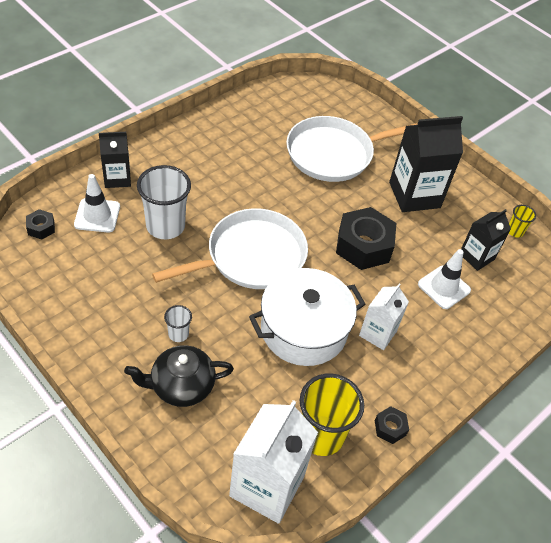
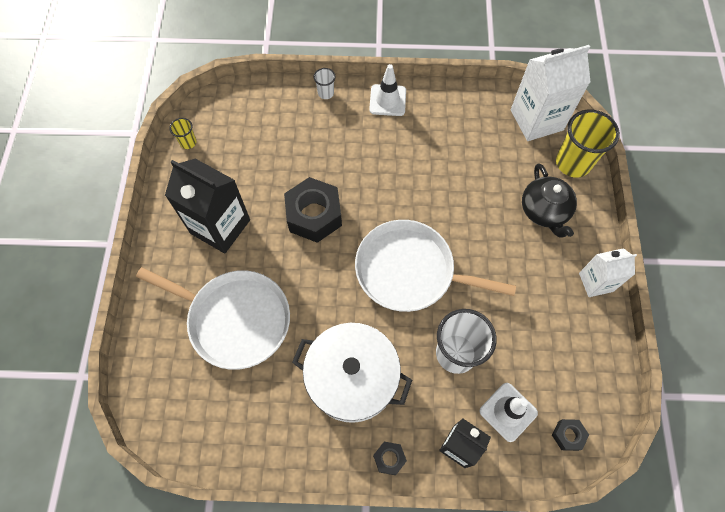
camera: 130 degrees left, 15 degrees up
black teapot [124,345,234,407] -> black teapot turned 45 degrees clockwise [522,163,577,238]
white cup [164,305,192,342] -> white cup moved to [314,68,335,99]
white pot [249,268,366,366] -> white pot moved to [292,323,412,423]
yellow cup [300,373,364,456] -> yellow cup moved to [556,109,620,178]
white carton [359,284,409,350] -> white carton moved to [579,248,637,297]
black nut [375,406,409,444] -> black nut moved to [373,442,407,475]
white traffic cone [418,249,471,309] -> white traffic cone moved to [369,64,406,116]
black carton [461,209,511,271] -> none

